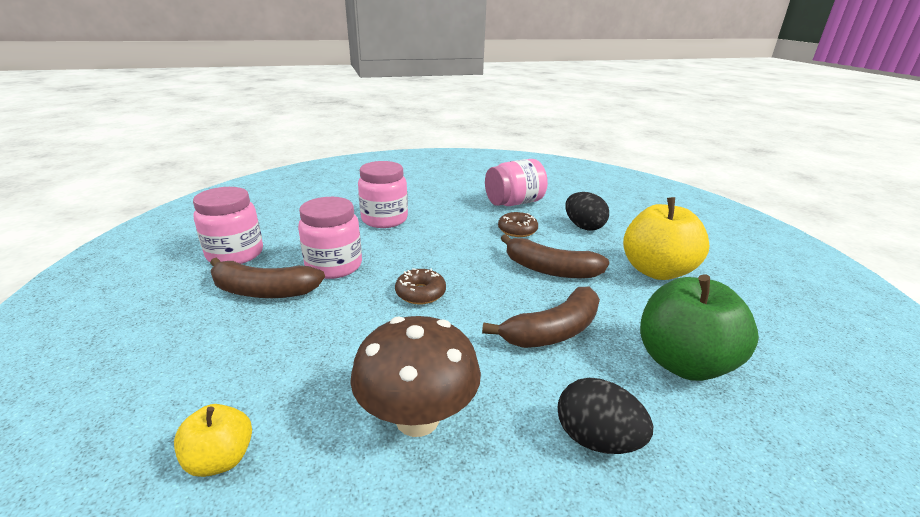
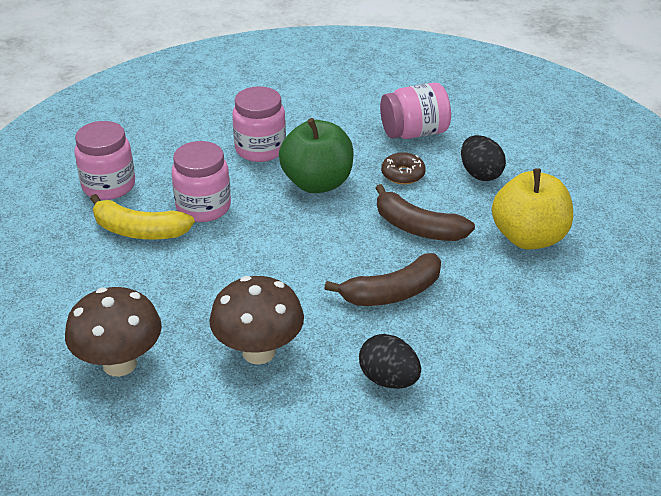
camera: 10 degrees right, 10 degrees up
yellow apple [174,404,252,477] -> brown mushroom [65,287,162,377]
brown banana [210,258,325,298] -> yellow banana [90,194,195,240]
brown donut [395,268,446,305] -> none
green apple [640,274,759,381] -> green apple moved to [279,118,353,193]

